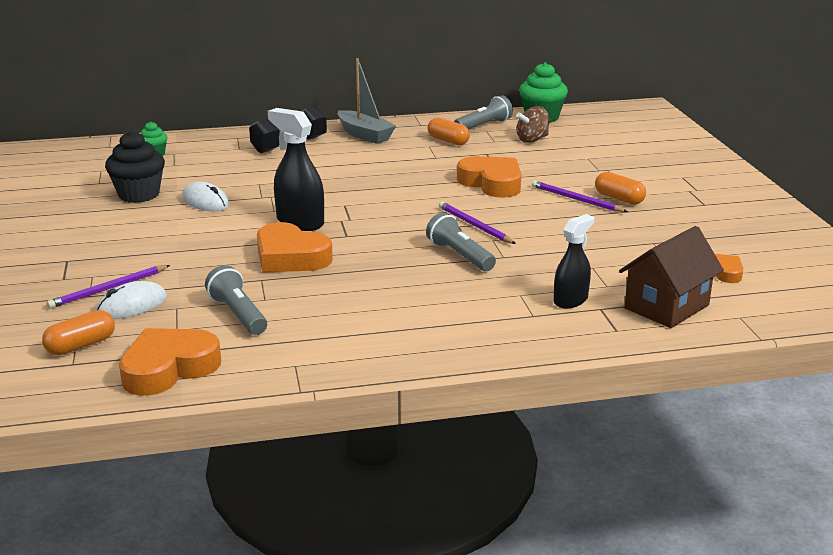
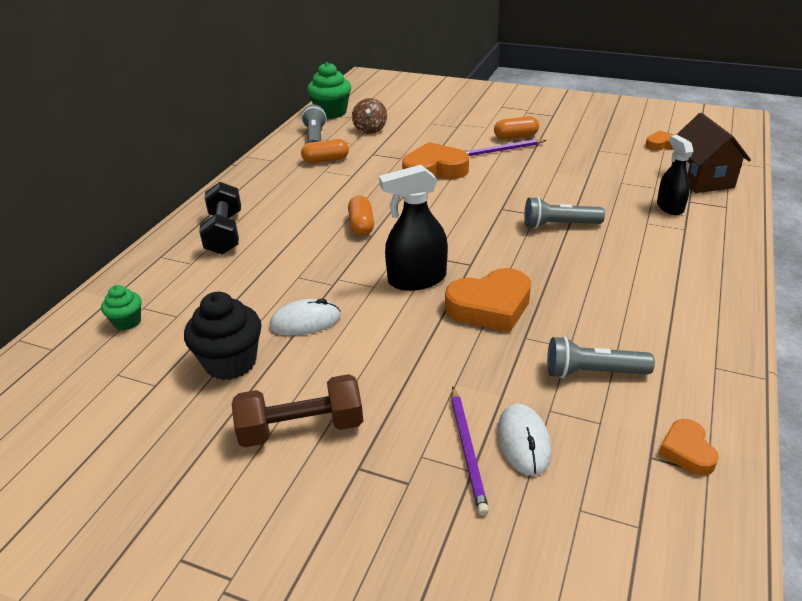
camera: 55 degrees left, 10 degrees up
orange capsule [42,310,115,355] -> orange capsule moved to [348,196,374,236]
orange heart [119,328,221,396] -> orange heart [659,419,719,476], size x0.54
grey boat [338,58,396,144] -> none
purple pencil [439,202,516,244] -> none
none -> brown dumbbell [232,374,363,447]

